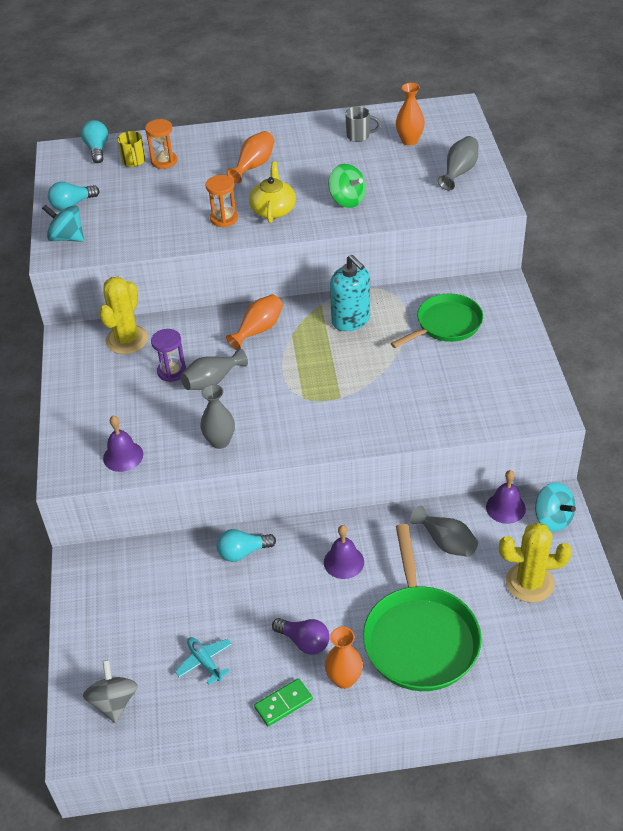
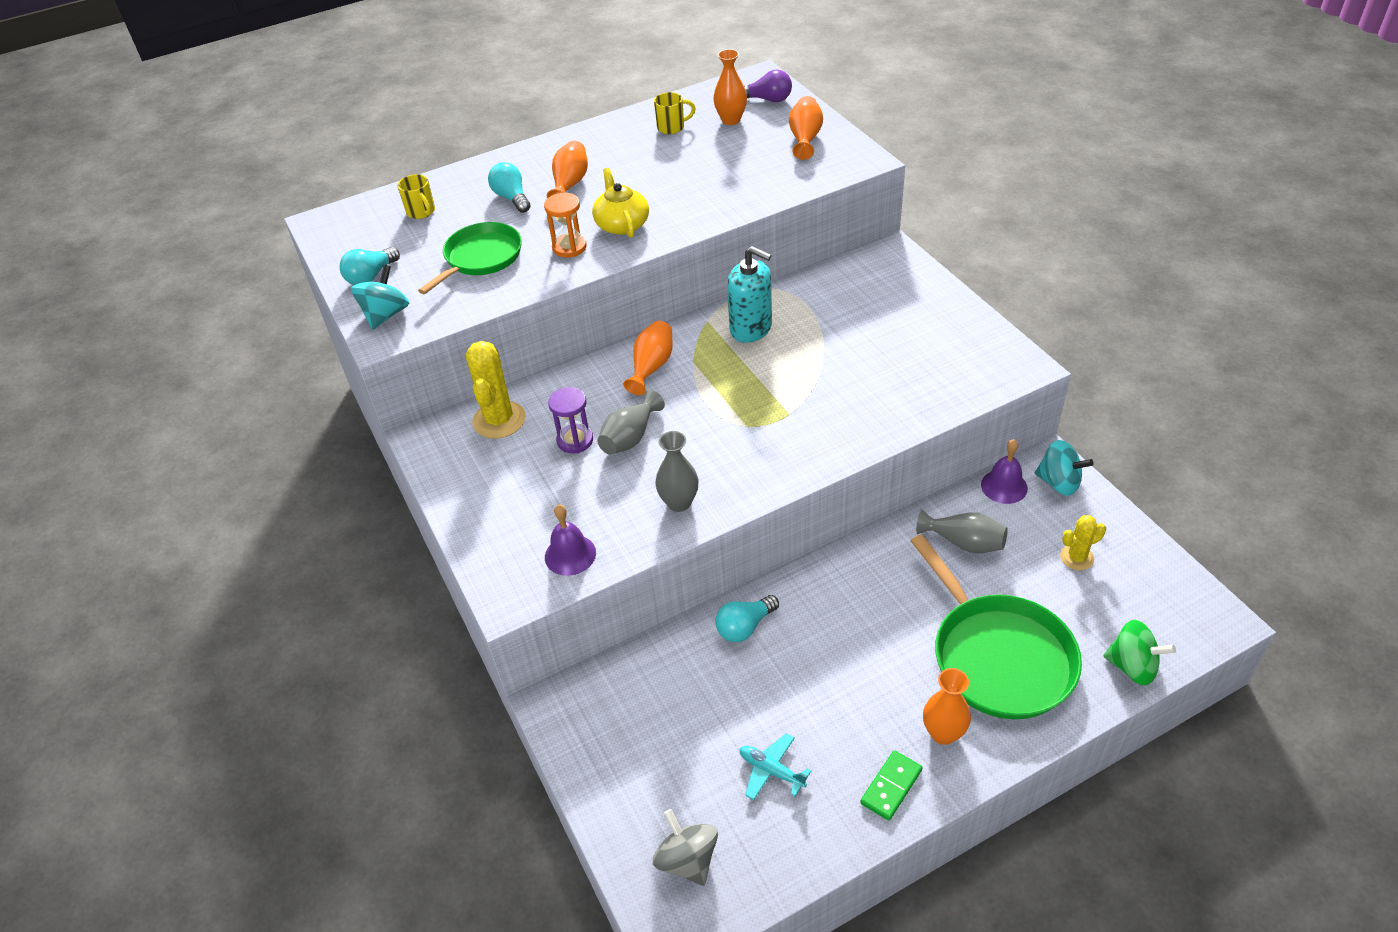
camera: 20 degrees left, 0 degrees up
turquoise spinning top [42,205,84,242] -> turquoise spinning top turned 105 degrees clockwise [351,265,409,329]
turquoise light bulb [81,120,108,163] -> turquoise light bulb moved to [488,162,531,213]
orange hourglass [145,119,177,169] -> none
purple light bulb [272,618,329,655] -> purple light bulb moved to [744,69,792,102]
purple bell [324,525,364,579] -> none
green spinning top [328,164,366,208] -> green spinning top moved to [1104,620,1176,686]
grey mug [345,106,381,142] -> yellow mug [654,92,696,134]
green pan [391,293,483,348] -> green pan moved to [418,222,522,294]
grey vase [438,136,479,190] -> orange vase [789,96,823,160]
yellow cactus [499,522,572,603] -> yellow cactus [1060,515,1106,570], size x0.59

